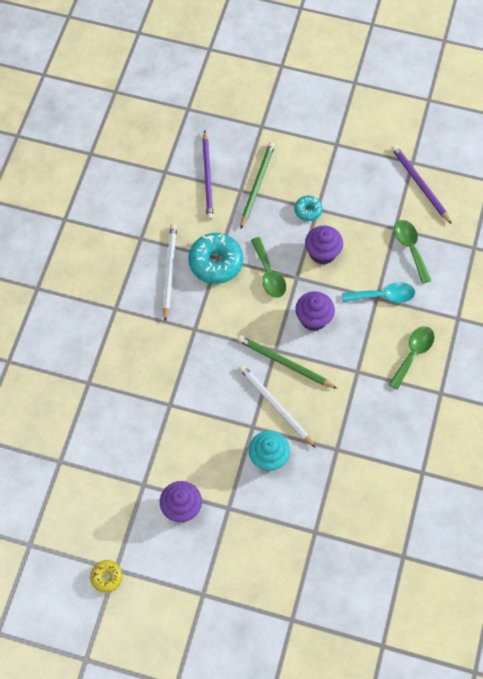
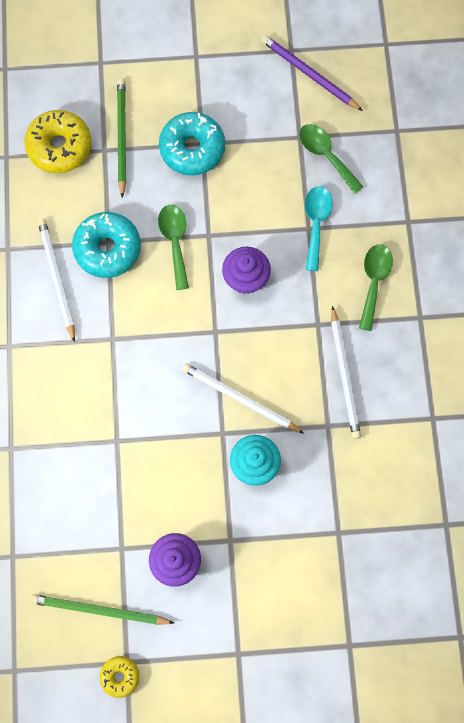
camera: 20 degrees left, 10 degrees up
purple pencil [202,130,214,220] -> yellow donut [24,110,92,173]
green pencil [238,336,338,389] -> green pencil moved to [30,594,174,625]
green spoon [251,237,286,298] -> green spoon turned 150 degrees counterclockwise [158,205,189,290]
turquoise donut [294,195,323,221] -> turquoise donut [159,112,225,175], size x1.91
purple cupcake [305,226,343,265] -> none
turquoise spoon [342,282,415,303] -> turquoise spoon turned 60 degrees counterclockwise [305,186,332,271]
none -> white pencil [331,306,361,439]

